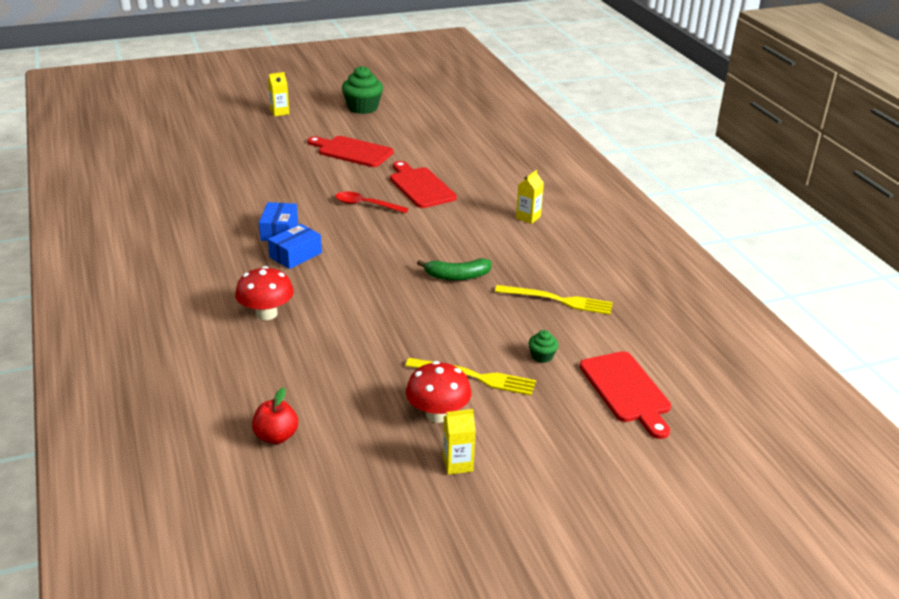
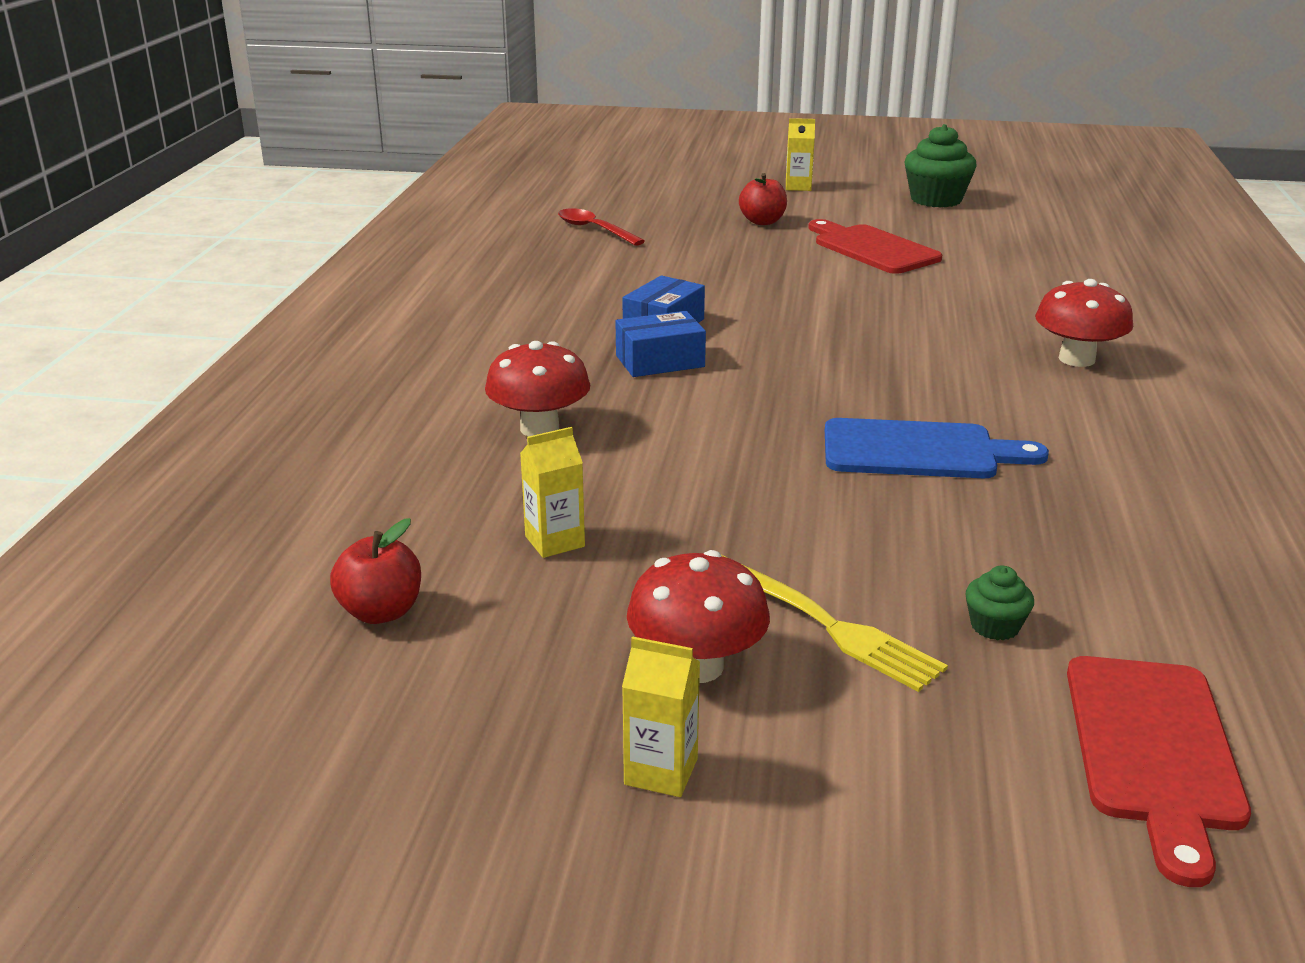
camera: 30 degrees right, 5 degrees down
red spoon [335,191,409,213] -> red spoon moved to [558,208,645,246]
red cutting board [390,161,457,208] -> none
green banana [417,258,492,280] -> blue cutting board [825,418,1049,478]
yellow fork [495,285,613,315] -> none
yellow carton [516,170,544,224] -> yellow carton moved to [520,427,585,558]
none -> red apple [739,173,787,225]
none -> red mushroom [1035,279,1133,367]

